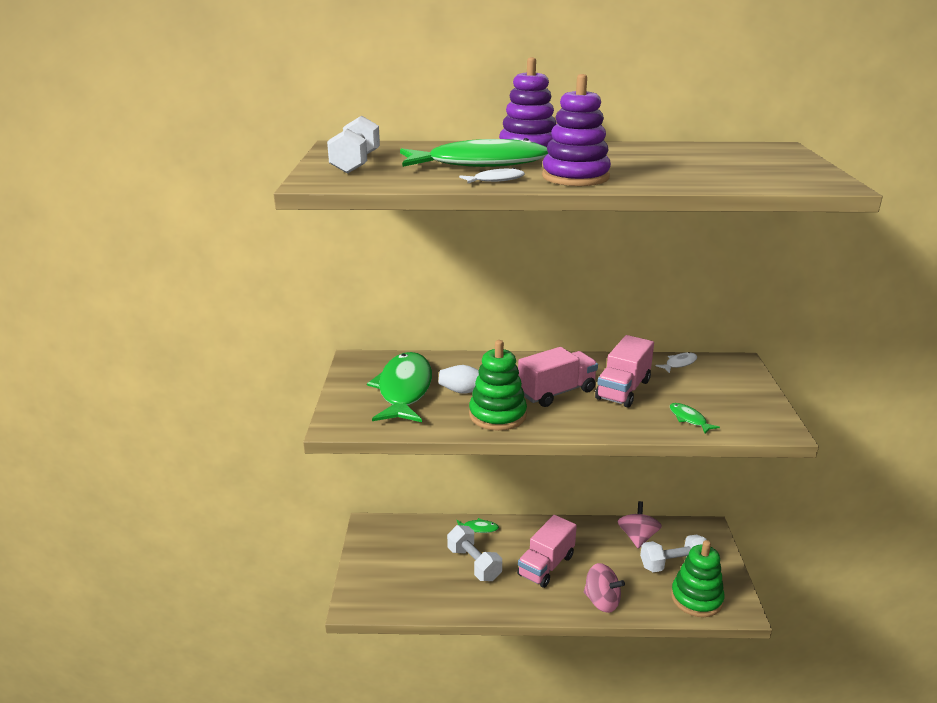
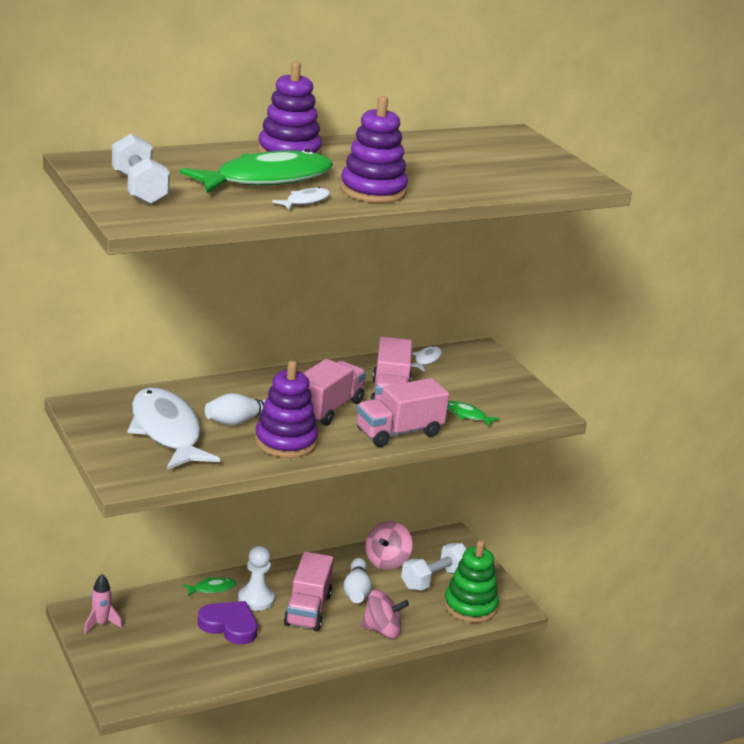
camera: 30 degrees left, 0 degrees up
green fish [367,352,432,422] -> white fish [127,387,220,470]
white dumbbell [447,525,502,581] -> purple heart [198,601,258,644]
green stacking toy [469,340,527,431] -> purple stacking toy [255,361,318,458]
pink spinning top [618,501,662,549] -> pink spinning top turned 135 degrees counterclockwise [365,521,412,570]
none -> pink rocket [84,574,122,634]
none -> white pawn [238,546,275,611]
none -> white bowling pin [343,558,372,603]
none -> pink truck [356,378,449,447]

